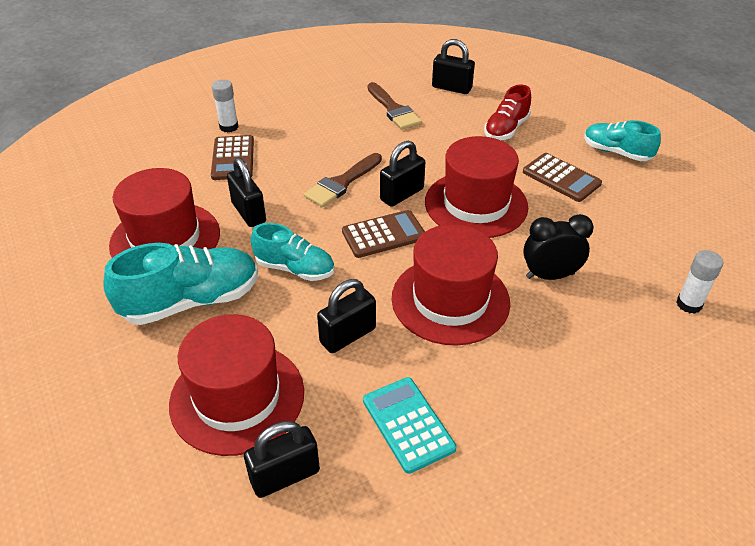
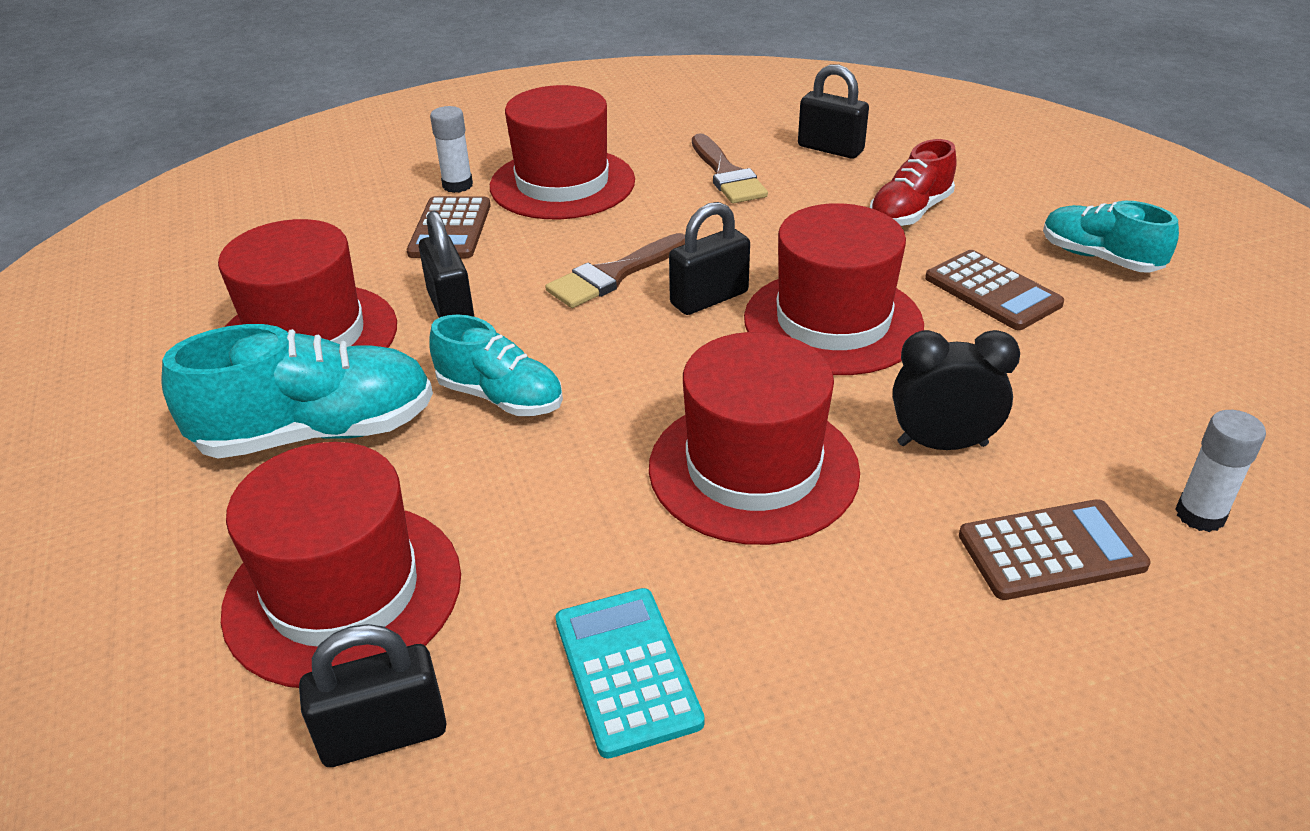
camera: 10 degrees right, 5 degrees down
black padlock [317,279,376,353] -> none
brown calculator [342,210,425,258] -> brown calculator moved to [959,499,1151,600]
none -> red hat [490,85,635,219]

